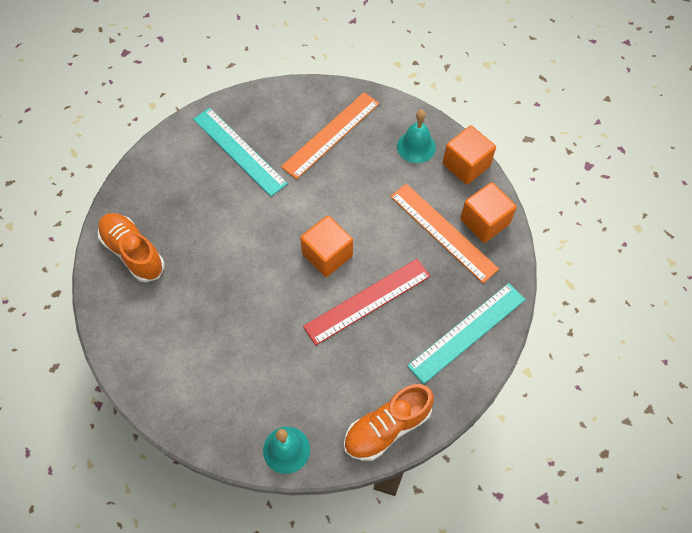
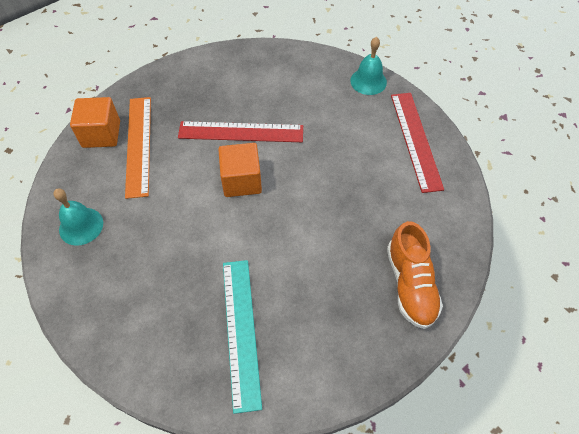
camera: 145 degrees left, 5 degrees down
orange ruler [281,92,380,179] -> none
orange shoe [344,384,434,461] -> none
turquoise ruler [407,283,526,384] -> none
orange cube [443,125,496,185] -> none
none -> red ruler [391,93,444,193]

